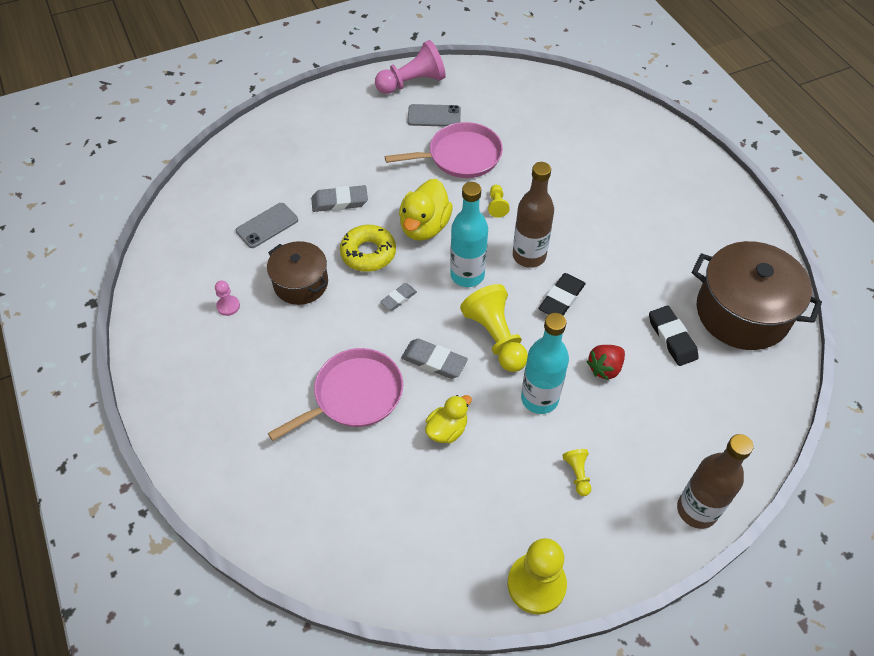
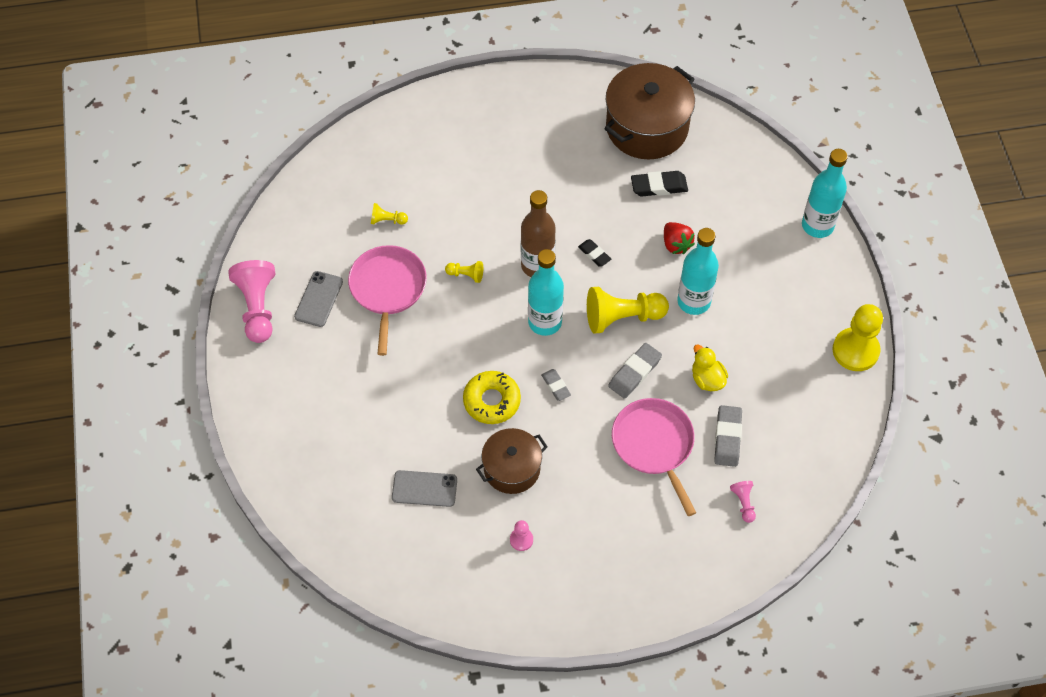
camera: 75 degrees left, 5 degrees up
grey phone [236,203,298,248] -> grey phone turned 60 degrees counterclockwise [392,470,457,507]
grey eraser [311,185,368,212] -> grey eraser moved to [714,405,742,467]
yellow duck [399,179,453,241] -> none
black eraser [538,273,586,316] -> black eraser [578,239,611,267], size x0.63
yellow pawn [562,449,591,496] -> yellow pawn moved to [371,203,408,225]
brown bottle [677,434,754,529] -> turquoise bottle [802,149,848,238]
none -> pink pawn [730,481,756,523]

